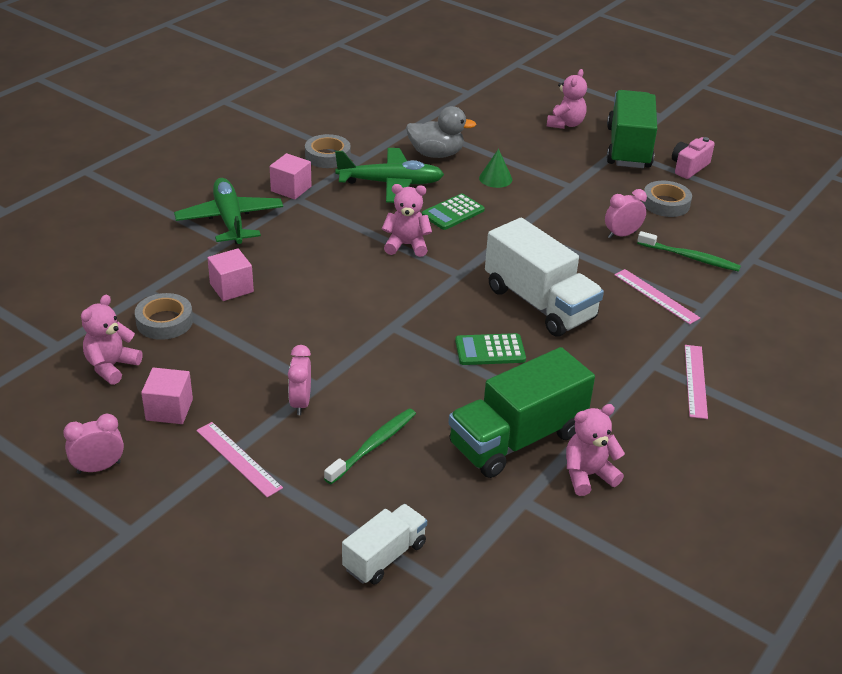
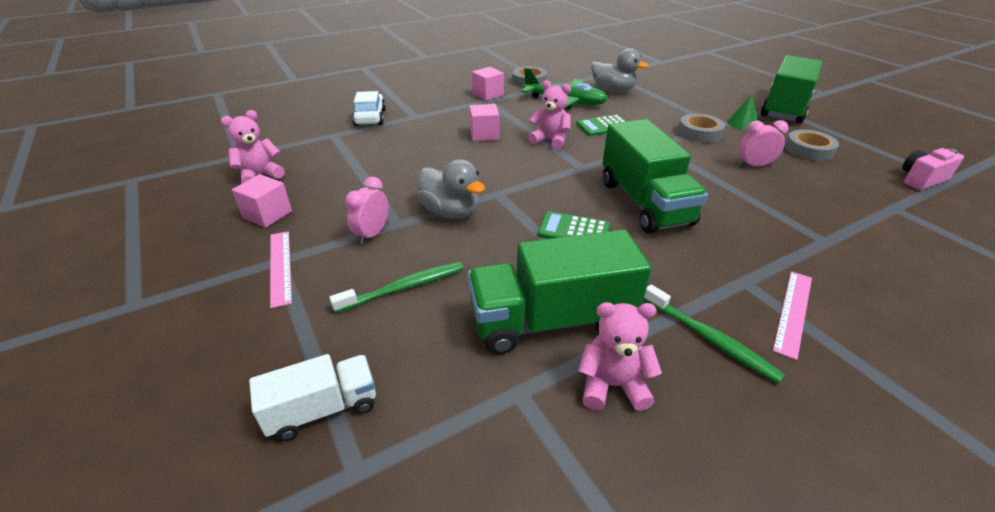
camera: 25 degrees right, 0 degrees up
pink clock [63,414,124,474] -> none
grey tape [135,293,193,340] -> grey tape moved to [678,113,725,143]
green plane [174,178,283,244] -> none
pink cube [208,248,254,301] -> pink cube moved to [469,104,499,141]
green cone [479,149,512,188] -> green cone moved to [727,95,757,130]
white truck [485,218,604,336] -> green truck [602,119,708,233]
pink teddy bear [547,69,587,129] -> none
pink ruler [614,269,700,324] -> none
green toothbrush [637,231,741,272] -> green toothbrush moved to [644,285,785,384]
pink camera [672,137,715,179] -> pink camera moved to [902,148,964,190]
none -> white car [352,91,386,126]
none -> grey duck [418,159,485,219]

